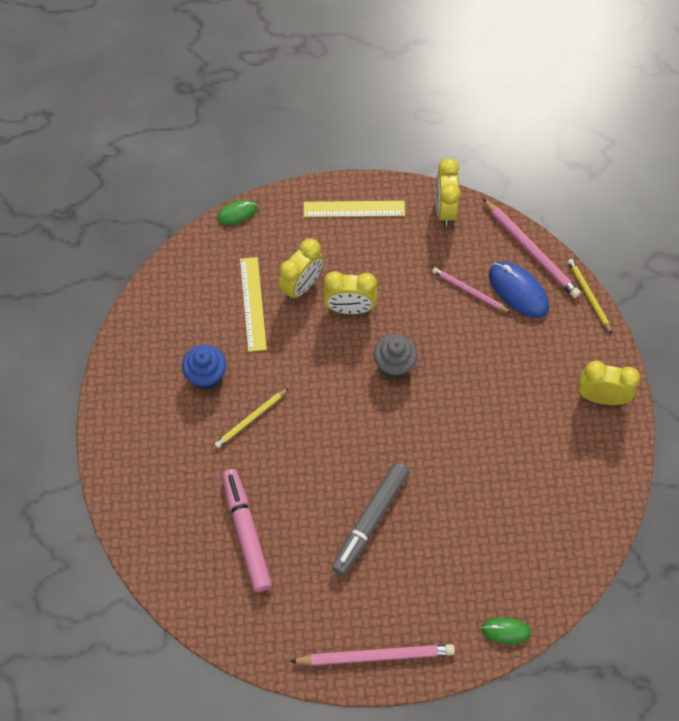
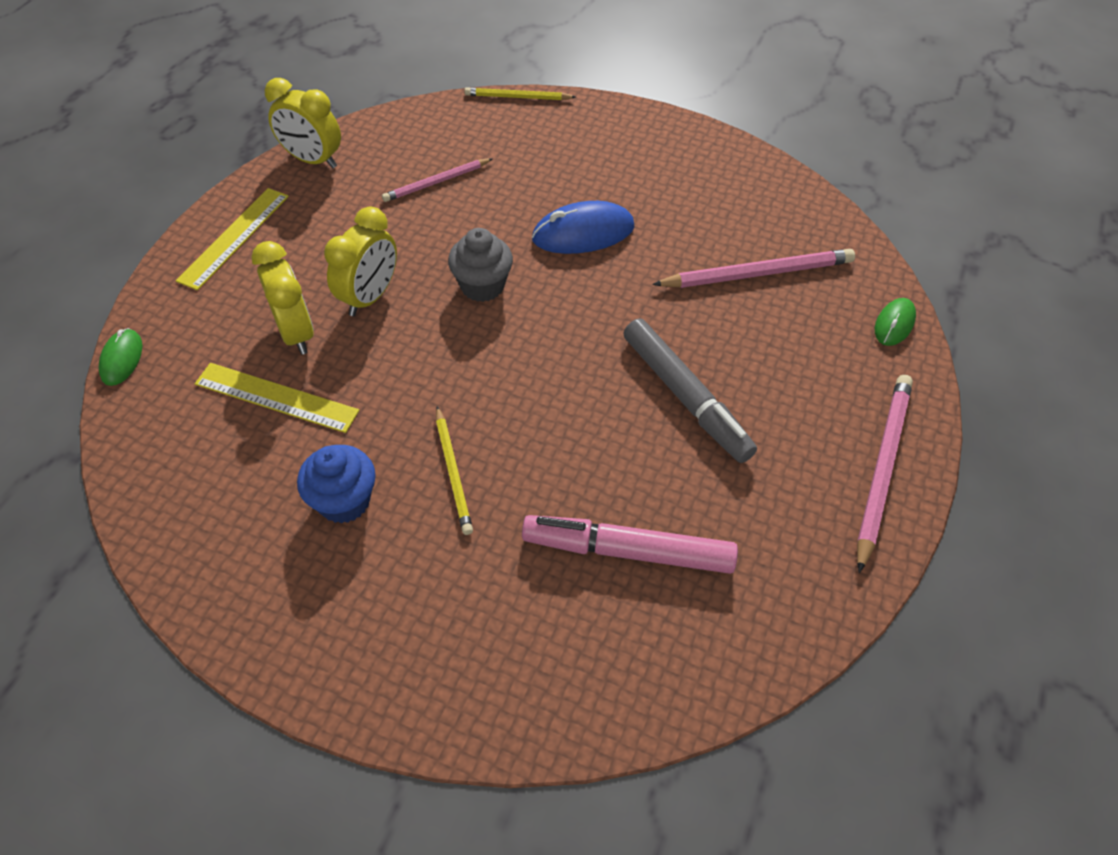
camera: 65 degrees left, 10 degrees down
pink pencil [483,199,581,298] -> pink pencil moved to [652,249,855,288]
blue mouse [489,262,549,318] -> blue mouse moved to [532,201,634,254]
yellow clock [578,361,640,405] -> none

